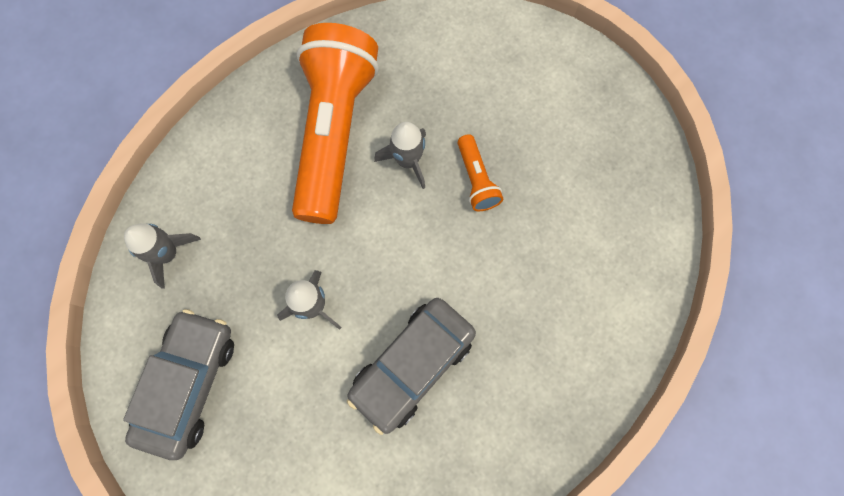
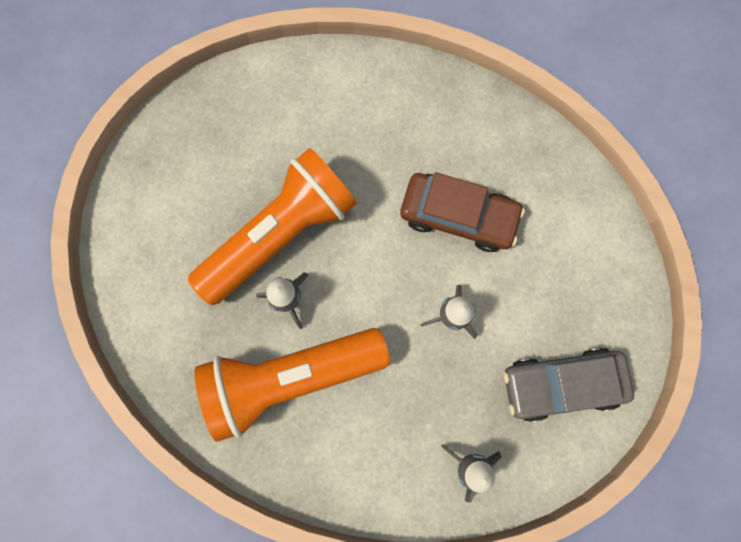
camera: 115 degrees left, 5 degrees up
grey car [347,298,476,435] -> brown car [400,172,525,252]
orange flashlight [458,134,503,211] -> orange flashlight [188,148,357,305], size x2.41

